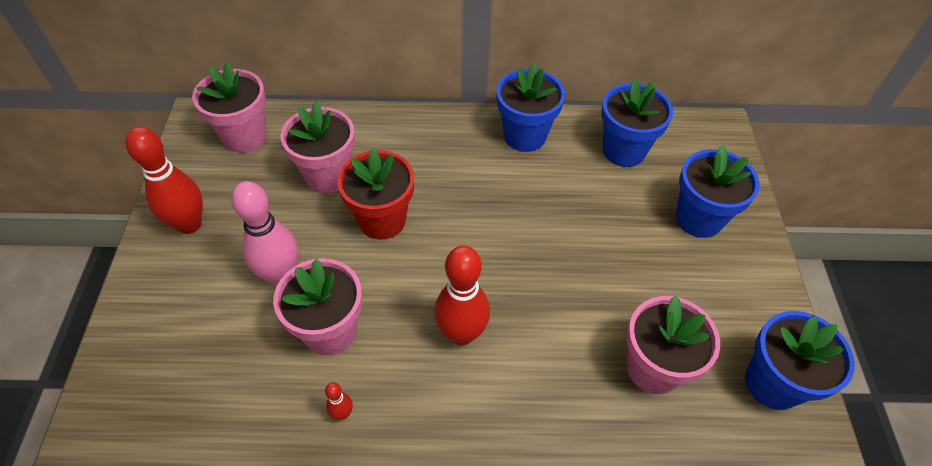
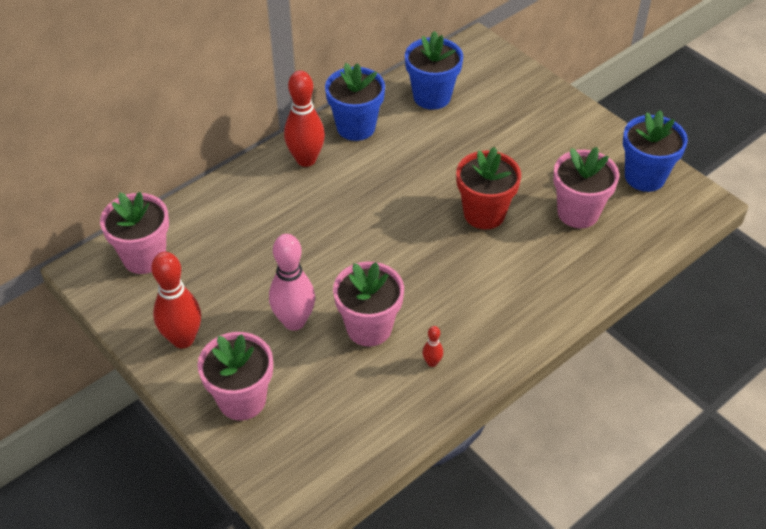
camera: 40 degrees left, 5 degrees down
pink flower pot [281,102,355,194] -> pink flower pot moved to [198,332,273,420]
red flower pot [337,148,414,240] -> red flower pot moved to [456,147,521,229]
red bowling pin [434,246,490,345] -> red bowling pin moved to [284,71,325,167]
blue flower pot [676,145,760,238] -> none

